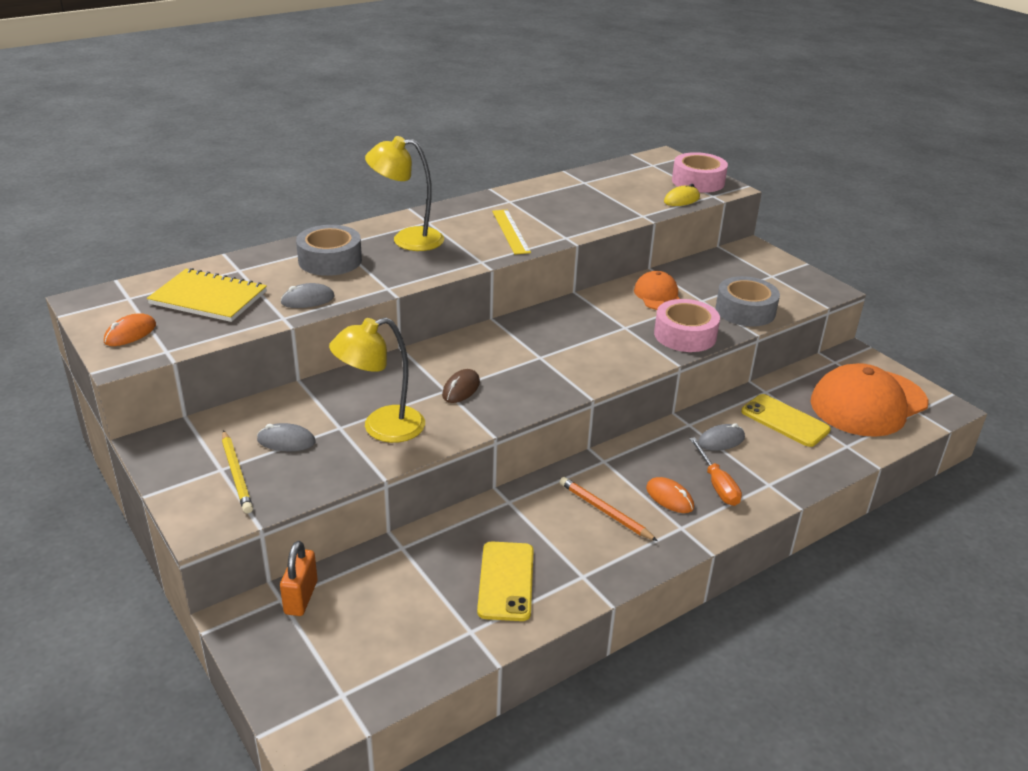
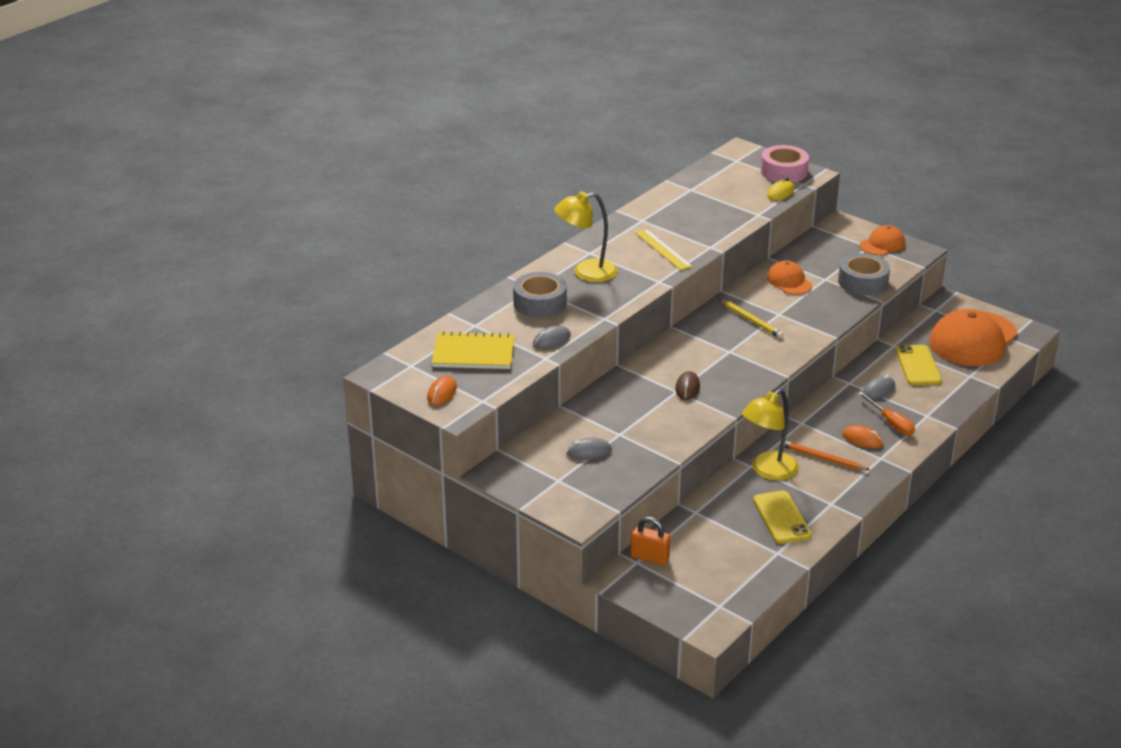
camera: 15 degrees left, 0 degrees up
yellow pencil [222,430,253,513] -> yellow pencil moved to [719,299,784,338]
orange padlock [280,541,318,616] -> orange padlock turned 60 degrees counterclockwise [630,517,671,565]
yellow lamp [329,317,425,443] -> yellow lamp moved to [742,389,799,480]
pink tape [654,299,720,352] -> none
yellow phone [741,394,831,447] -> yellow phone turned 60 degrees clockwise [896,345,942,385]
none -> orange cap [860,225,905,256]

